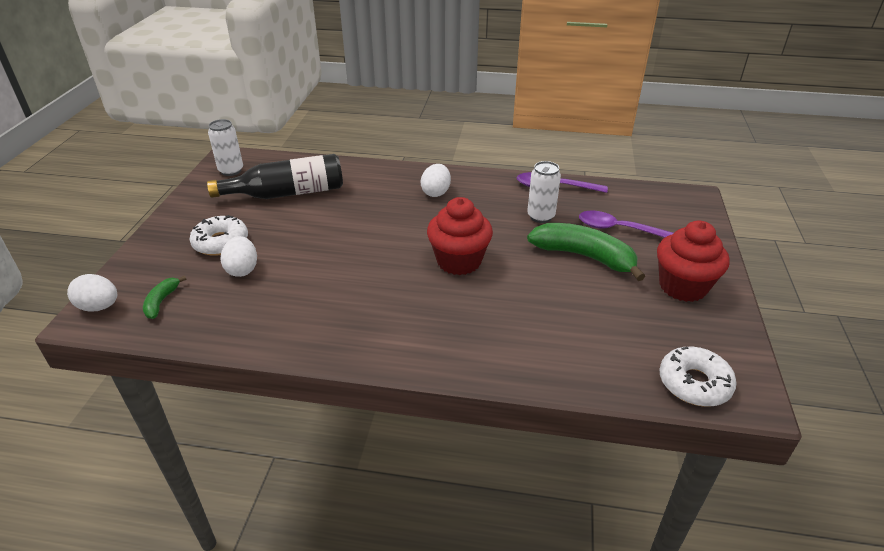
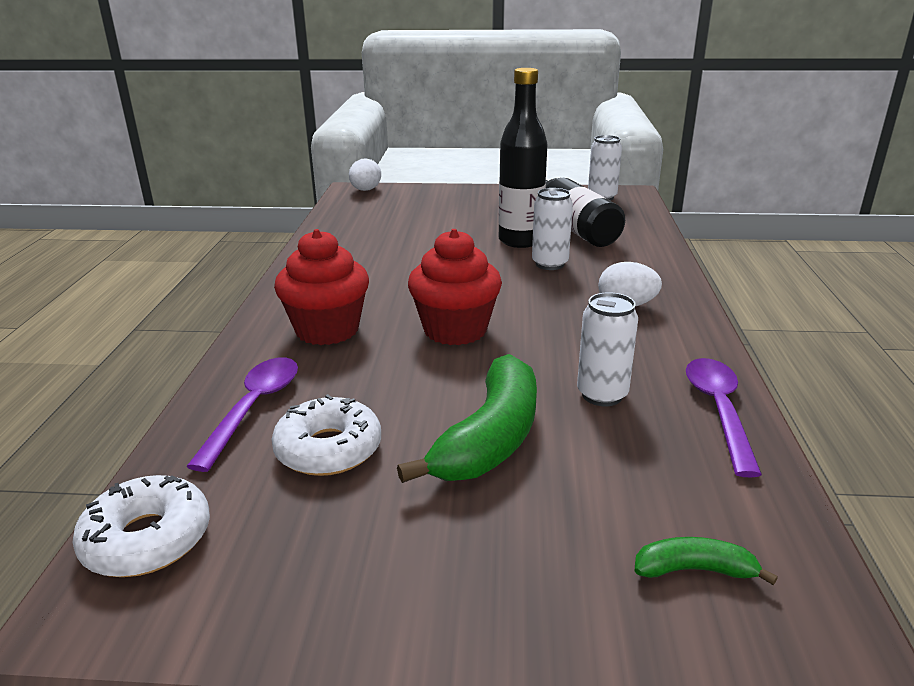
camera: 85 degrees right, 10 degrees down
green banana [143,276,186,319] -> green banana moved to [635,537,778,585]
white donut [189,215,248,256] -> white donut moved to [272,394,381,476]
white egg [220,236,257,277] -> none
purple spoon [579,211,674,238] -> purple spoon moved to [186,357,298,472]
red cupcake [657,221,730,302] -> red cupcake moved to [274,229,369,345]
none -> black bottle [498,68,547,248]
none -> white can [532,188,573,270]

